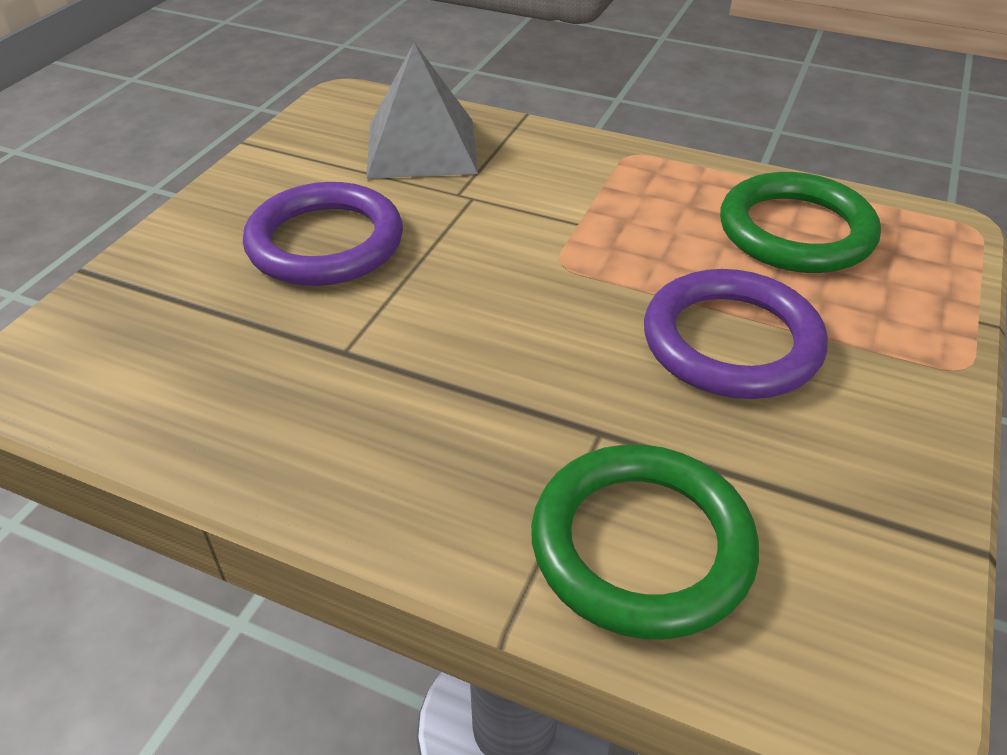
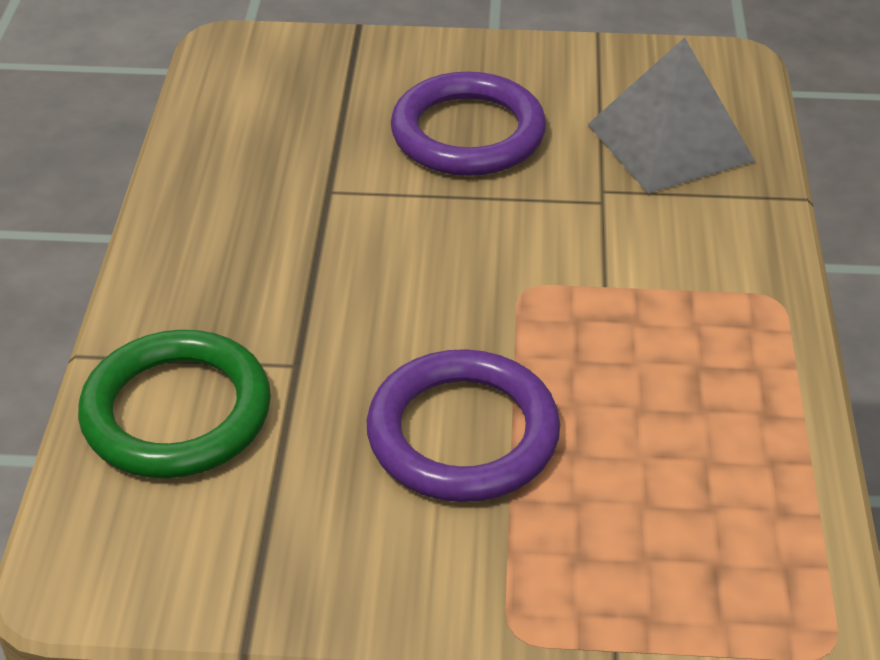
camera: 70 degrees right, 0 degrees up
green ring [720,172,881,273] -> none

